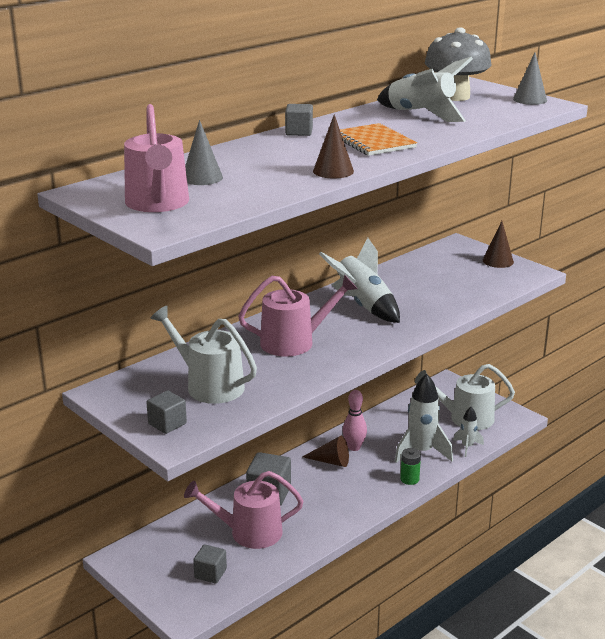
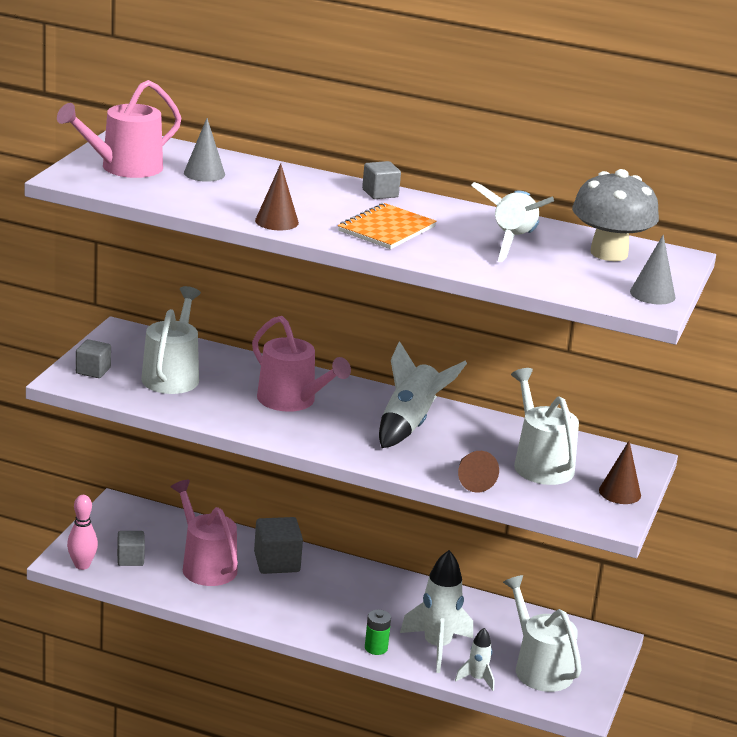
camera: 60 degrees right, 0 degrees up
brown cone [302,436,349,467] -> brown cone moved to [458,451,499,493]
pink bowling pin [343,390,367,451] -> pink bowling pin moved to [67,495,98,570]
none -> white watering can [511,368,579,485]

